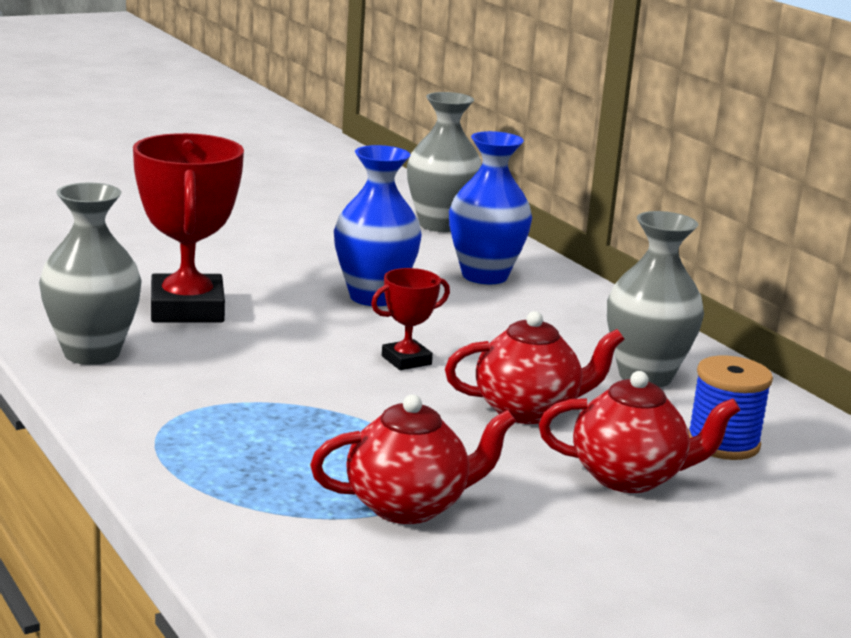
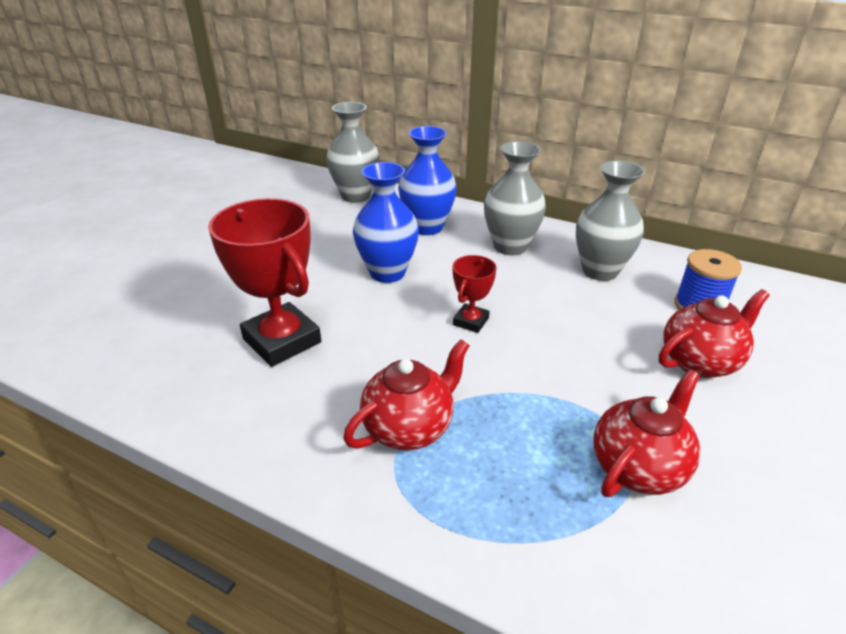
camera: 30 degrees left, 15 degrees up
grey vase [39,183,142,365] -> grey vase moved to [484,141,546,255]
red teapot [445,311,625,424] -> red teapot moved to [343,339,470,450]

